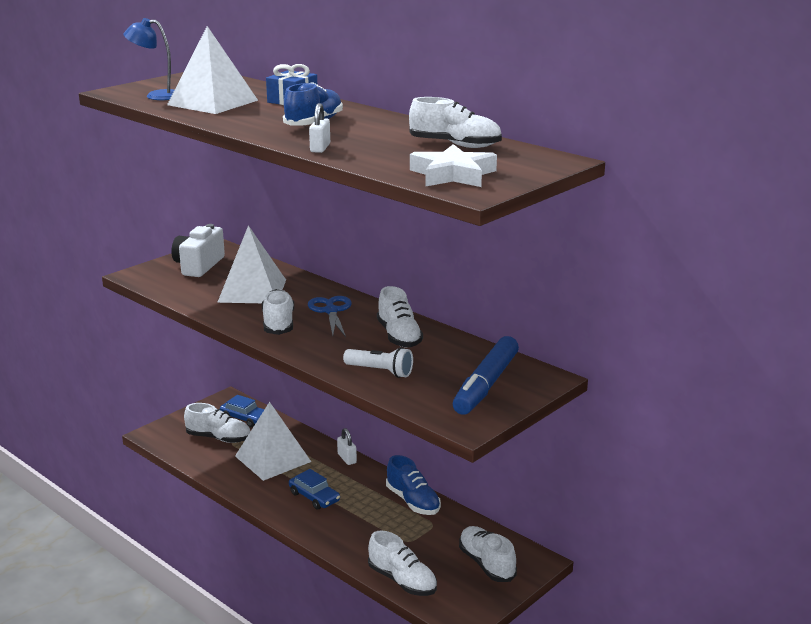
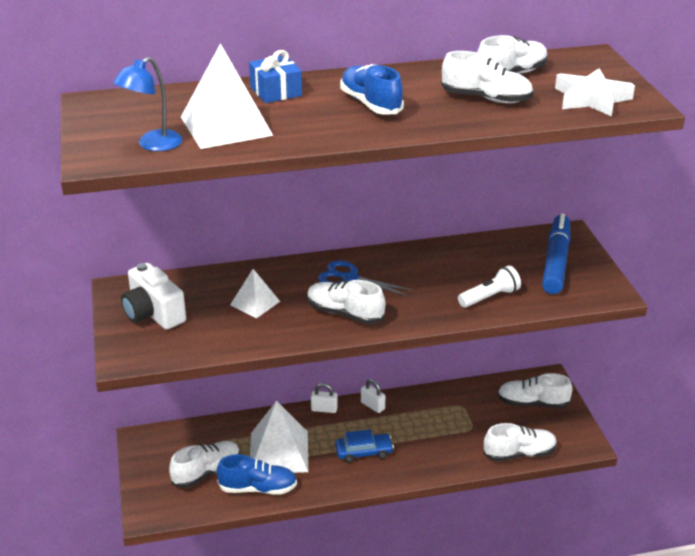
camera: 55 degrees left, 10 degrees up
white pyramid [217,225,286,303] -> white pyramid [230,269,280,318], size x0.55
blue car [220,395,265,427] -> none
white padlock [309,103,330,153] -> white padlock moved to [361,379,385,413]
white shoe [377,286,423,347] -> white shoe moved to [441,51,533,103]
blue shoe [386,455,441,515] -> blue shoe moved to [217,454,297,495]
blue marker [453,336,519,415] -> blue marker turned 135 degrees counterclockwise [542,214,571,294]

